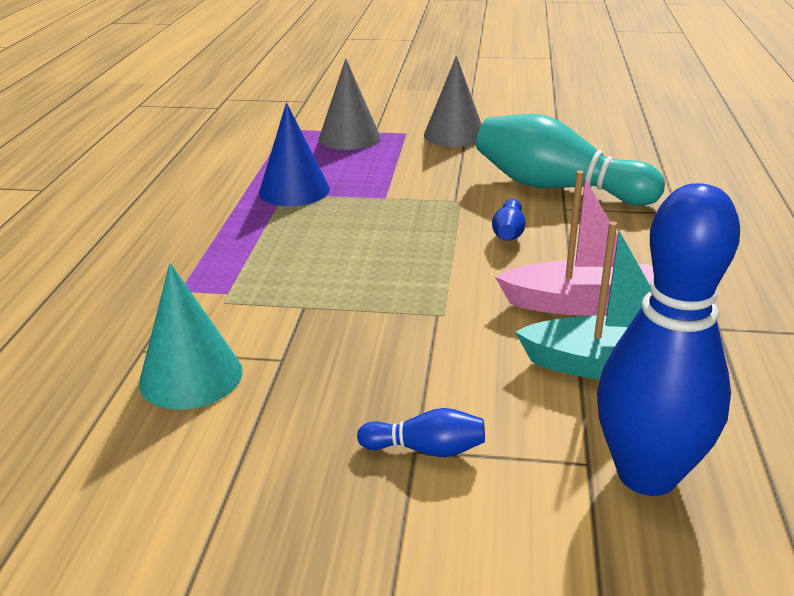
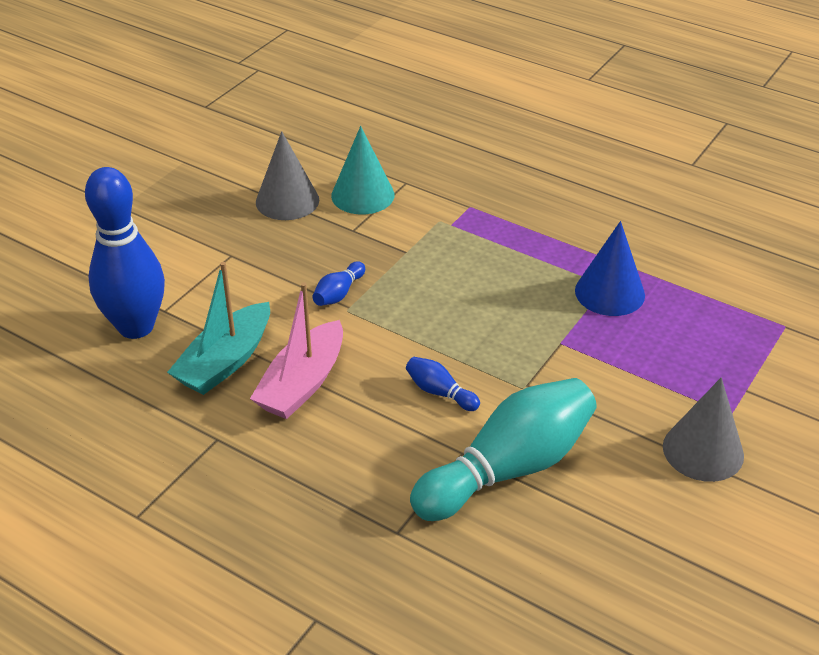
camera: 115 degrees right, 10 degrees up
grey cone [319,59,381,150] -> grey cone moved to [256,131,319,220]
blue bowling pin [357,408,485,457] -> blue bowling pin moved to [312,261,365,306]

